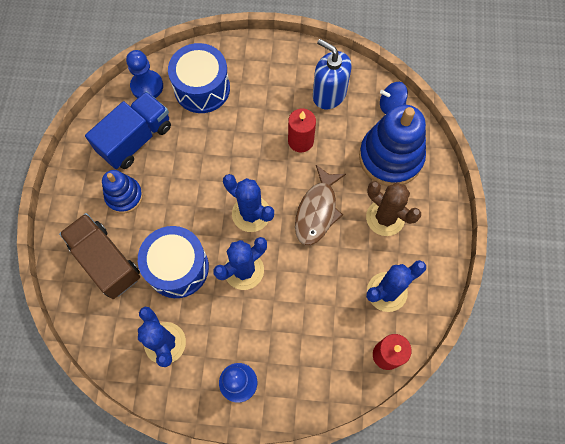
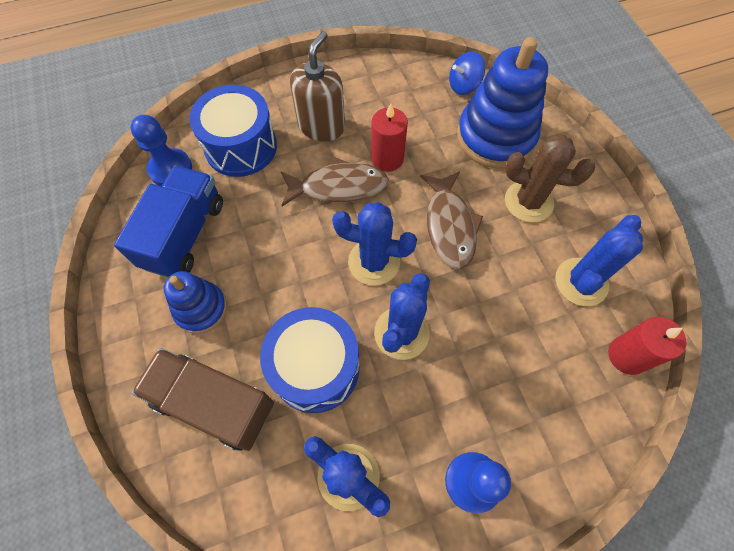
camera: 25 degrees left, 5 degrees down
blue soap dispenser [313,39,352,109] -> none
none -> brown fish [281,157,389,206]
none -> brown soap dispenser [290,31,345,142]

